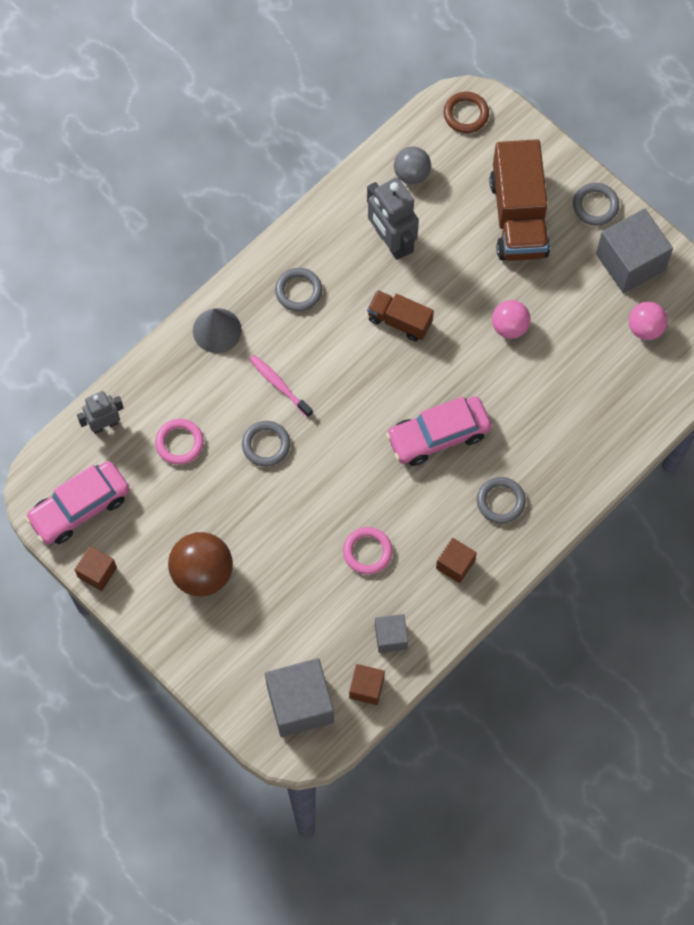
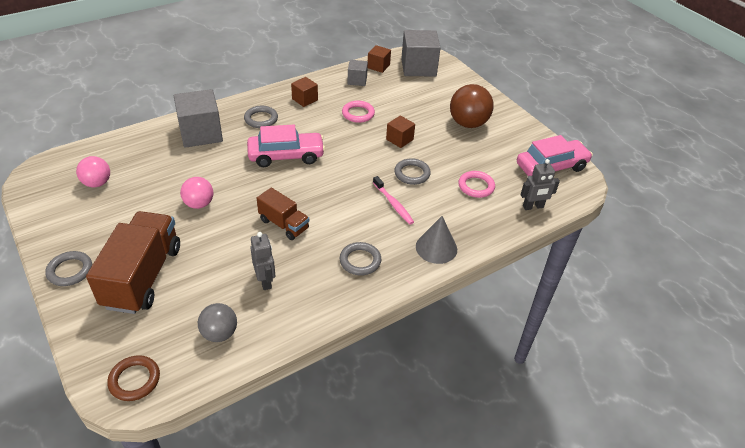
camera: 170 degrees left, 25 degrees down
brown cube [74,546,117,591] -> brown cube moved to [386,115,415,148]
grey robot [367,177,419,260] -> grey robot [250,232,275,290], size x0.62
grey cube [596,208,673,293] -> grey cube moved to [174,89,223,148]

